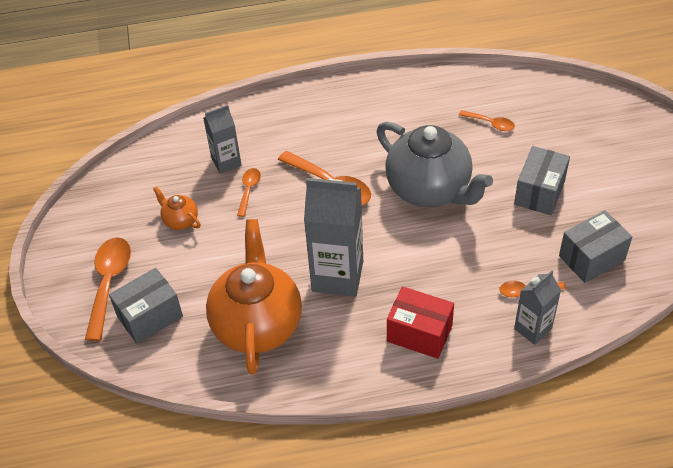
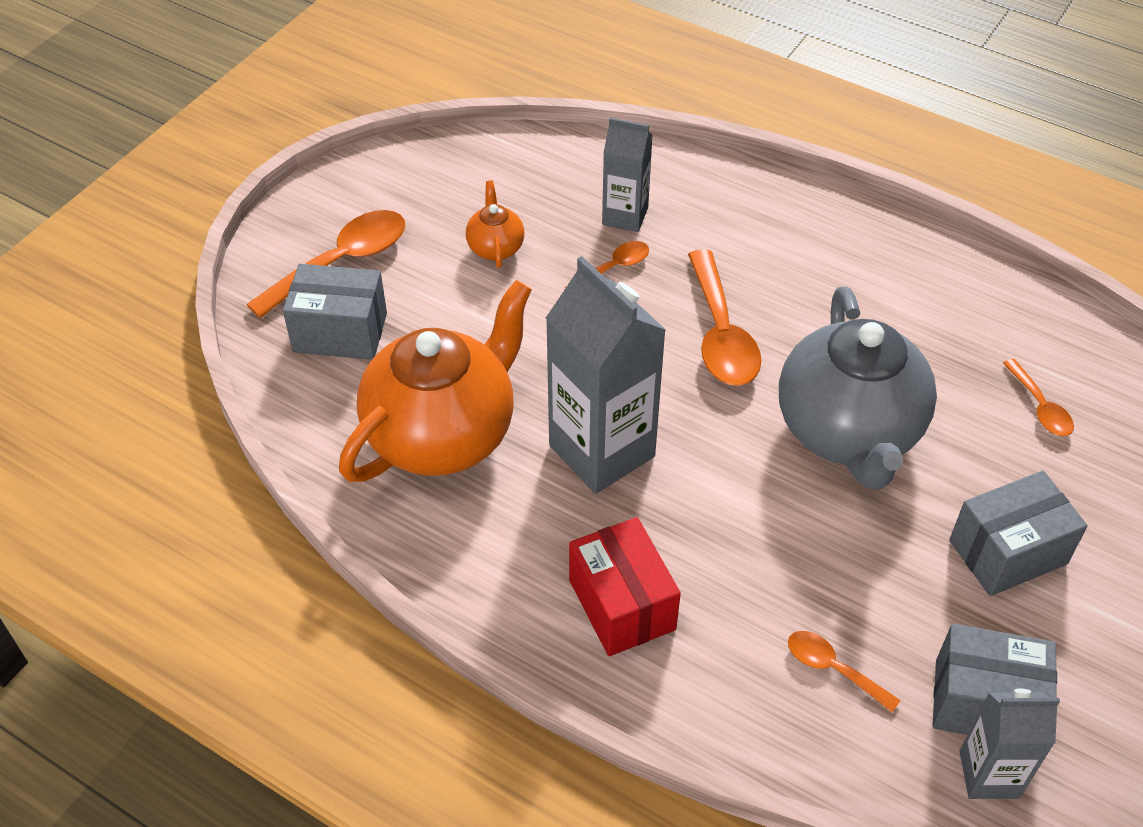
camera: 40 degrees right, 0 degrees up
grey carton [514,270,561,345] -> grey carton moved to [960,688,1060,799]

